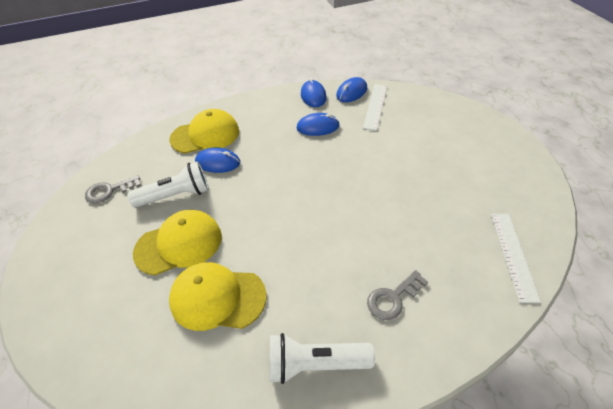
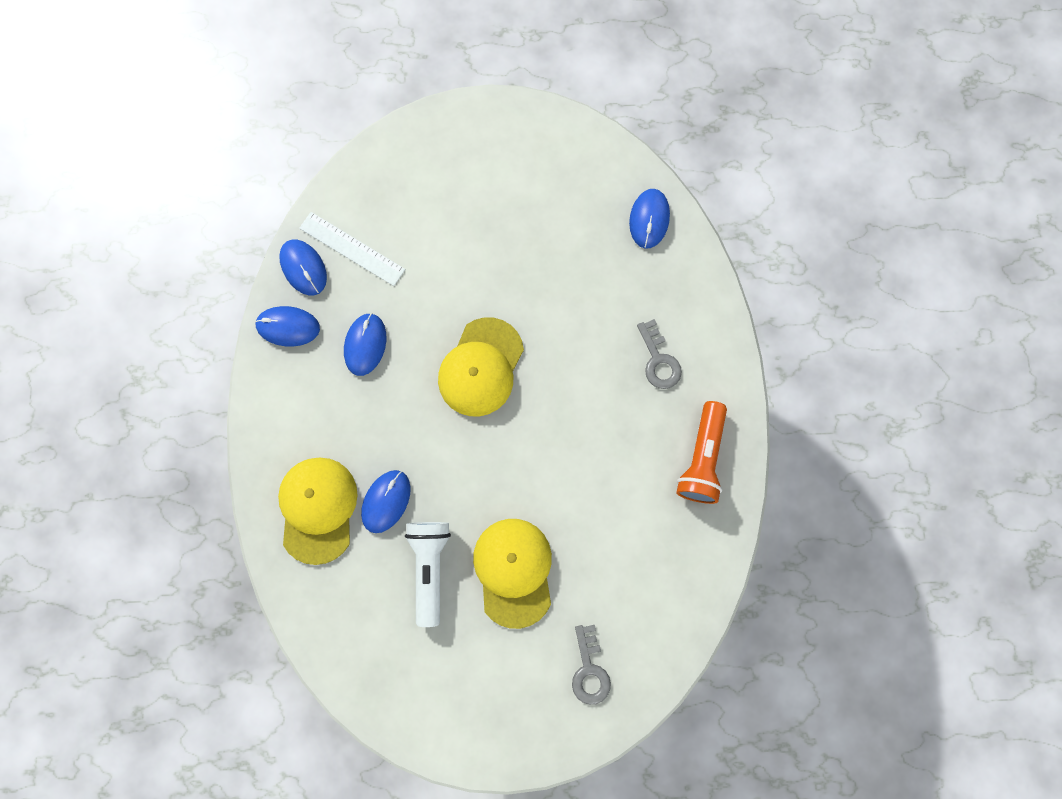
camera: 75 degrees left, 30 degrees up
grey key [85,175,141,203] -> grey key moved to [572,625,611,705]
yellow cap [169,262,267,331] -> yellow cap moved to [438,317,524,417]
white flashlight [270,333,375,384] -> orange flashlight [676,401,727,504]
white ruler [491,214,541,303] -> blue mouse [629,189,670,248]

